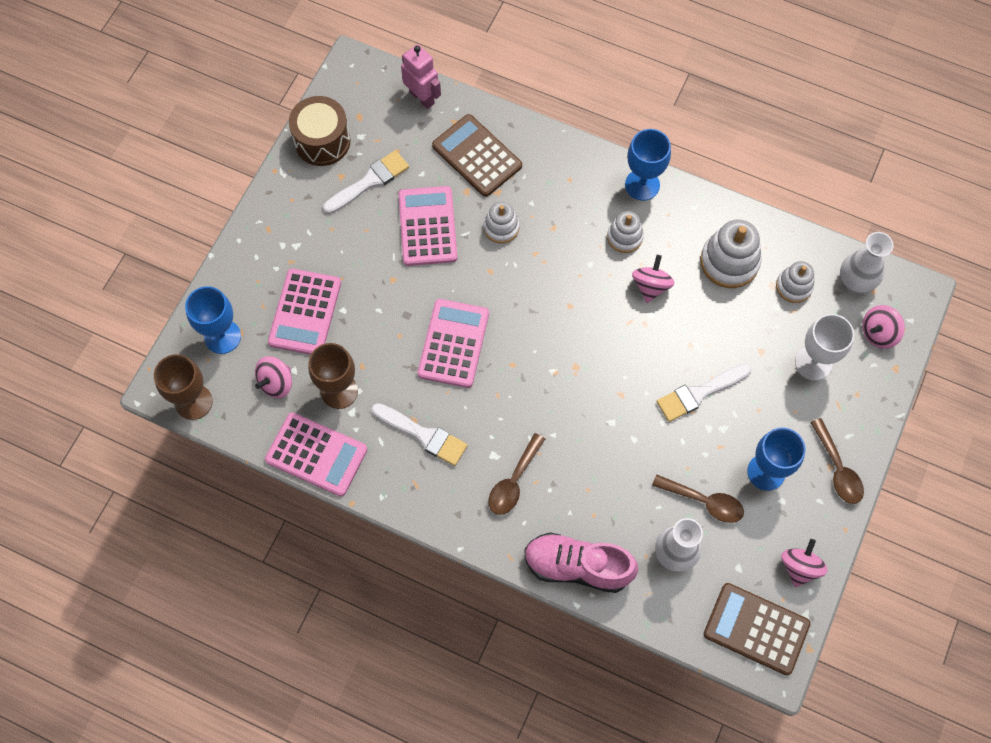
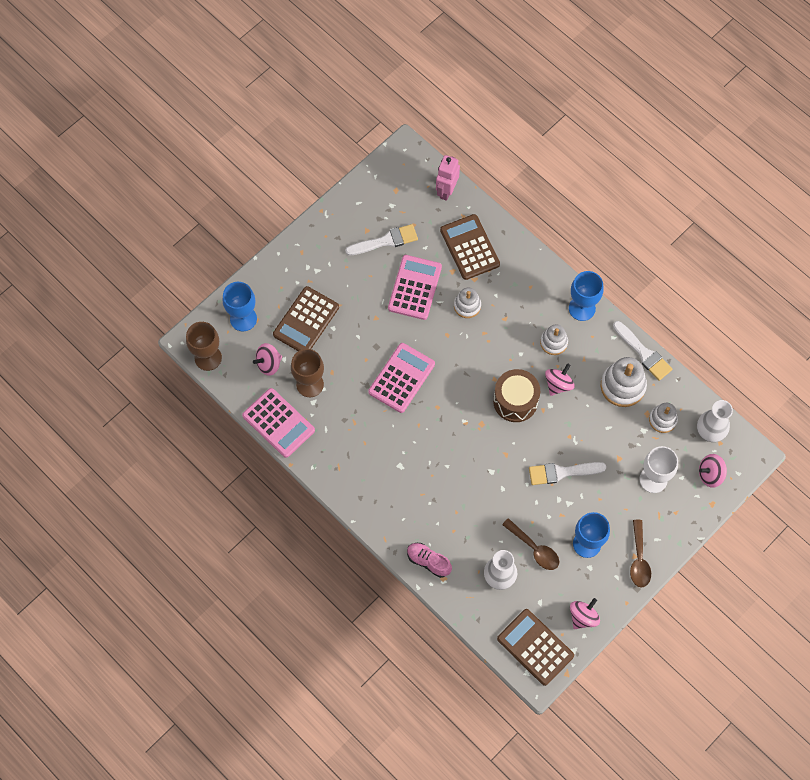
camera: 20 degrees right, 0 degrees up
pink calculator [268,269,341,355] -> brown calculator [273,286,339,351]
brown drum [289,96,351,166] -> brown drum moved to [493,369,540,422]
white brush [372,403,468,466] -> white brush moved to [613,321,672,381]
pink robot [401,44,441,109] -> pink robot turned 135 degrees counterclockwise [436,155,460,201]
brown spoon [488,433,545,515] -> none
pink shoe [524,532,638,593] -> pink shoe [407,543,452,578], size x0.61

